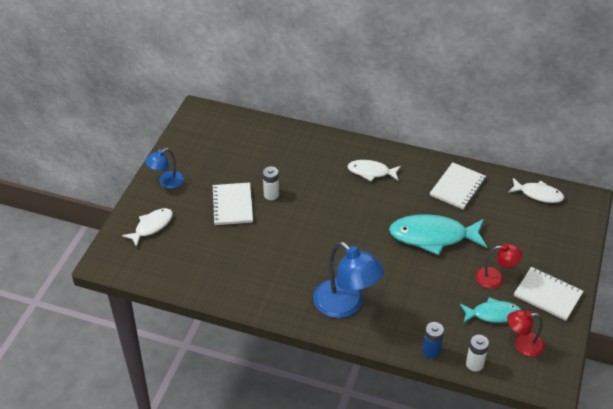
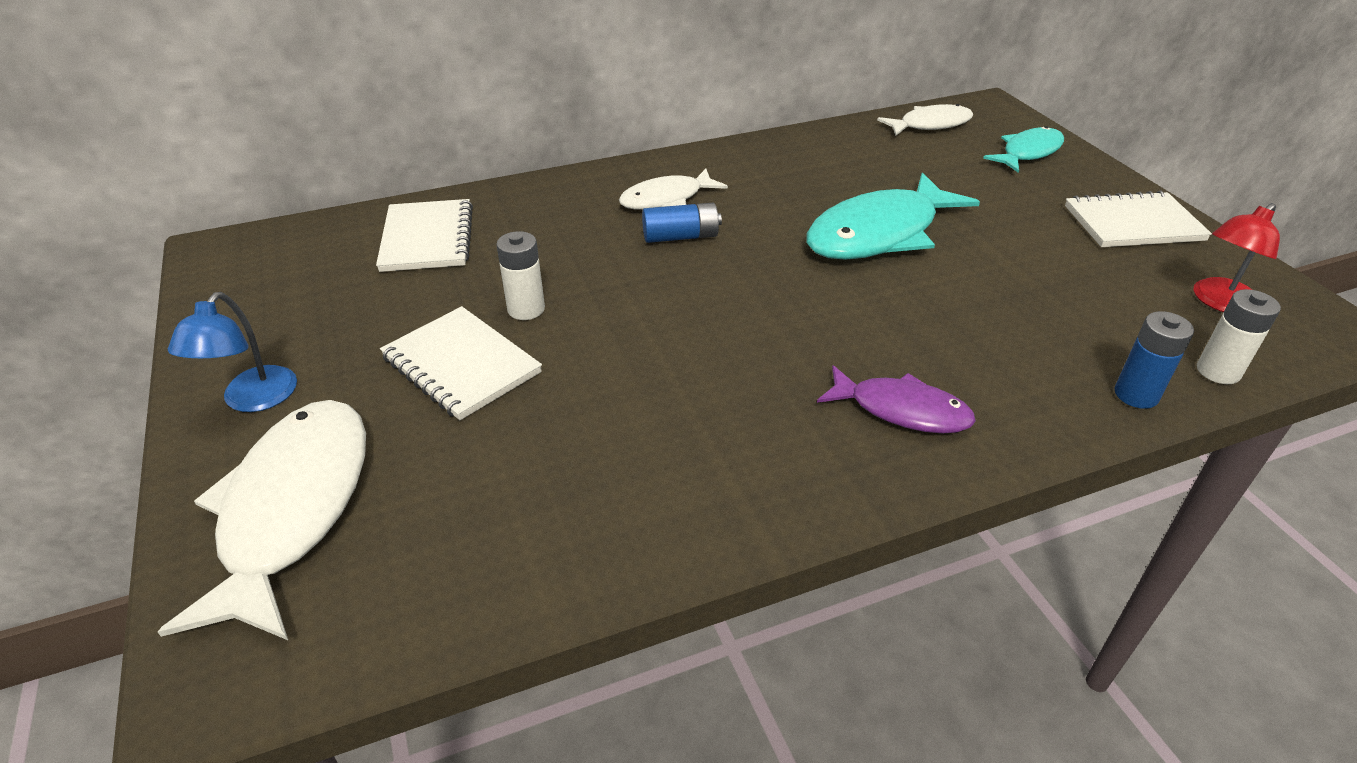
camera: 40 degrees left, 5 degrees down
white fish [122,208,173,247] -> white fish [158,400,366,640], size x1.71
blue lamp [313,241,384,318] -> purple fish [817,365,976,434]
white notebook [430,162,486,210] -> white notebook moved to [376,199,473,272]
turquoise fish [460,297,521,323] -> turquoise fish moved to [983,126,1064,173]
red lamp [476,244,523,288] -> none
none -> blue battery [642,203,722,243]

